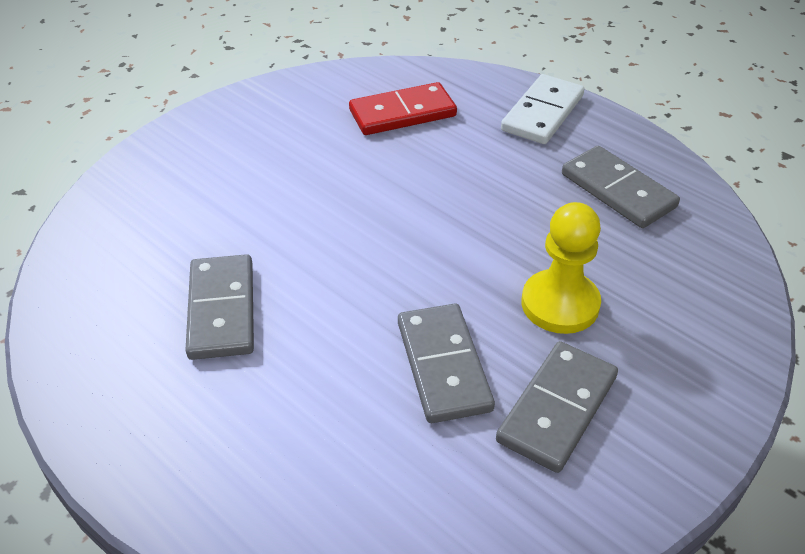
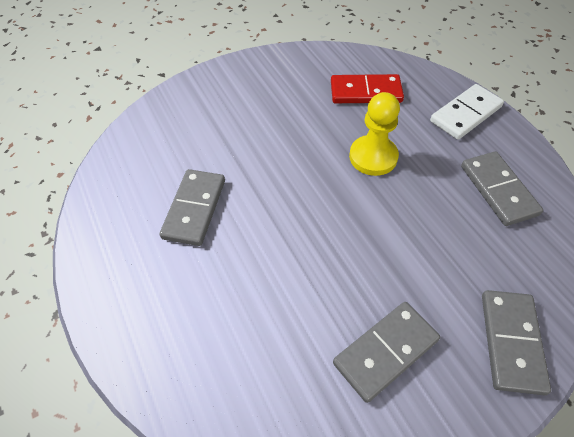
camera: 20 degrees right, 10 degrees up
grey domino [398,304,495,423] -> grey domino moved to [482,290,551,395]
yellow pawn [522,202,601,334] -> yellow pawn moved to [349,92,400,176]

